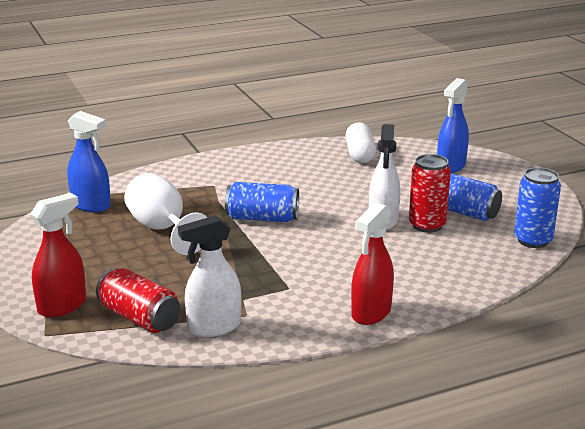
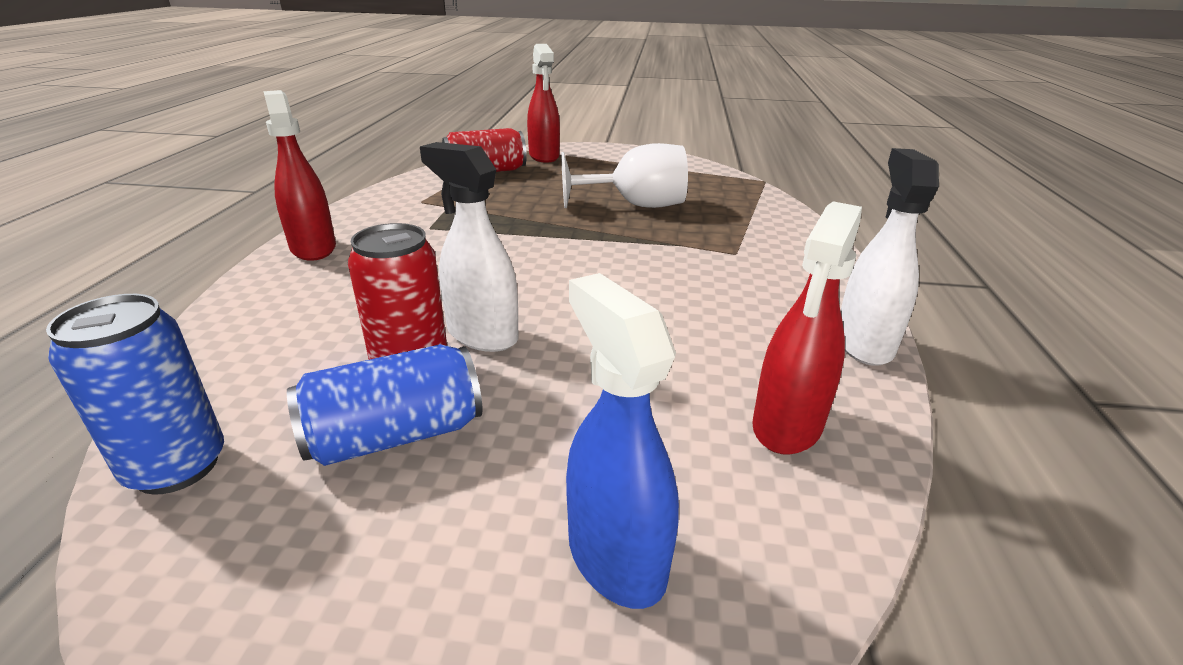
camera: 120 degrees right, 5 degrees up
blue spray bottle [67,111,111,212] -> none
white spray bottle [178,216,241,337] -> white spray bottle moved to [841,148,939,366]
blue can [225,182,299,222] -> none
white capsule [345,122,376,163] -> red spray bottle [752,201,862,455]

